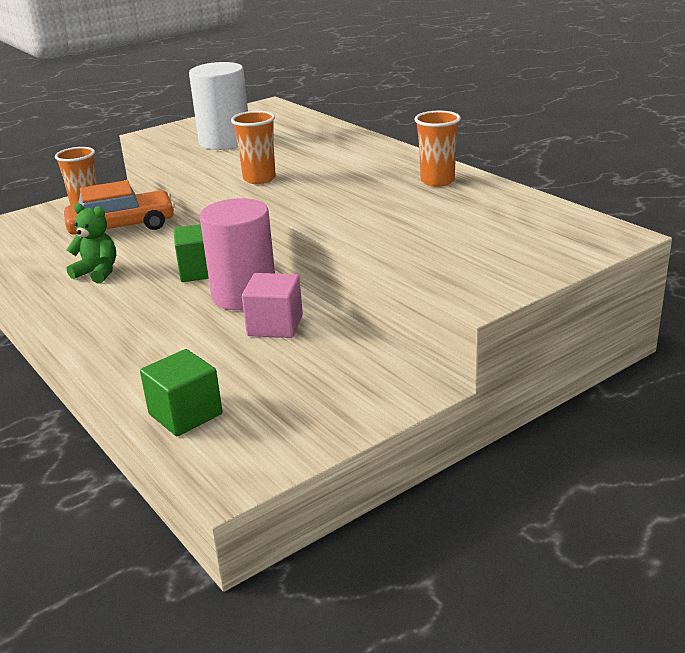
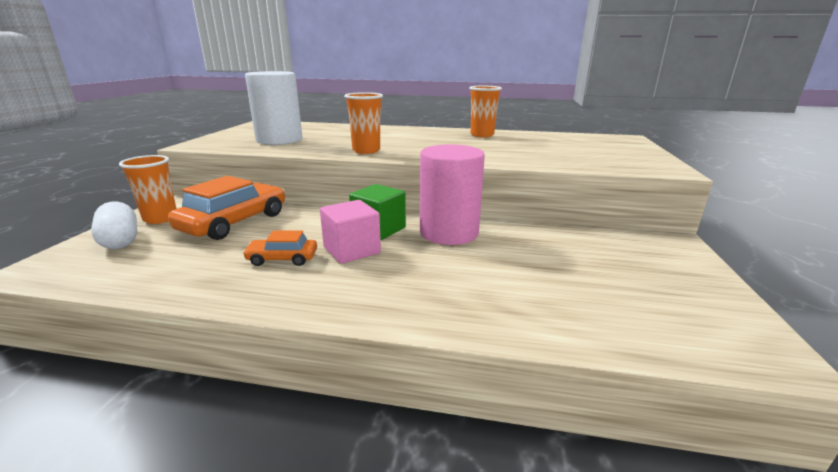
camera: 45 degrees left, 5 degrees down
green teddy bear [67,203,116,283] -> orange car [242,230,317,266]
green cube [140,349,223,436] -> none
pink cube [242,273,303,338] -> pink cube moved to [320,200,381,264]
none -> white capsule [91,201,137,249]

